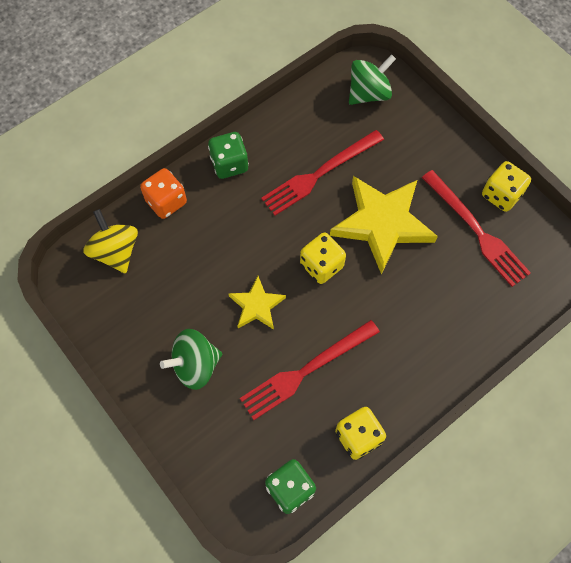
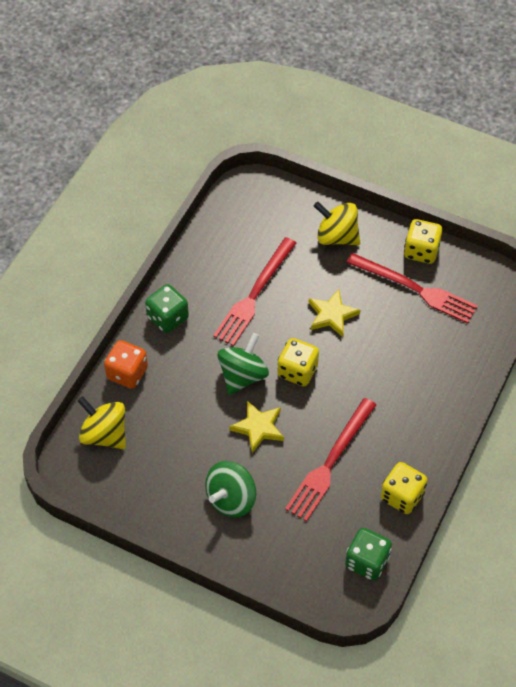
camera: 25 degrees left, 10 degrees down
yellow star [330,176,438,274] -> yellow star [308,289,360,337], size x0.53
green spinning top [349,54,396,105] -> green spinning top moved to [217,333,269,395]
none -> yellow spinning top [314,201,360,245]

